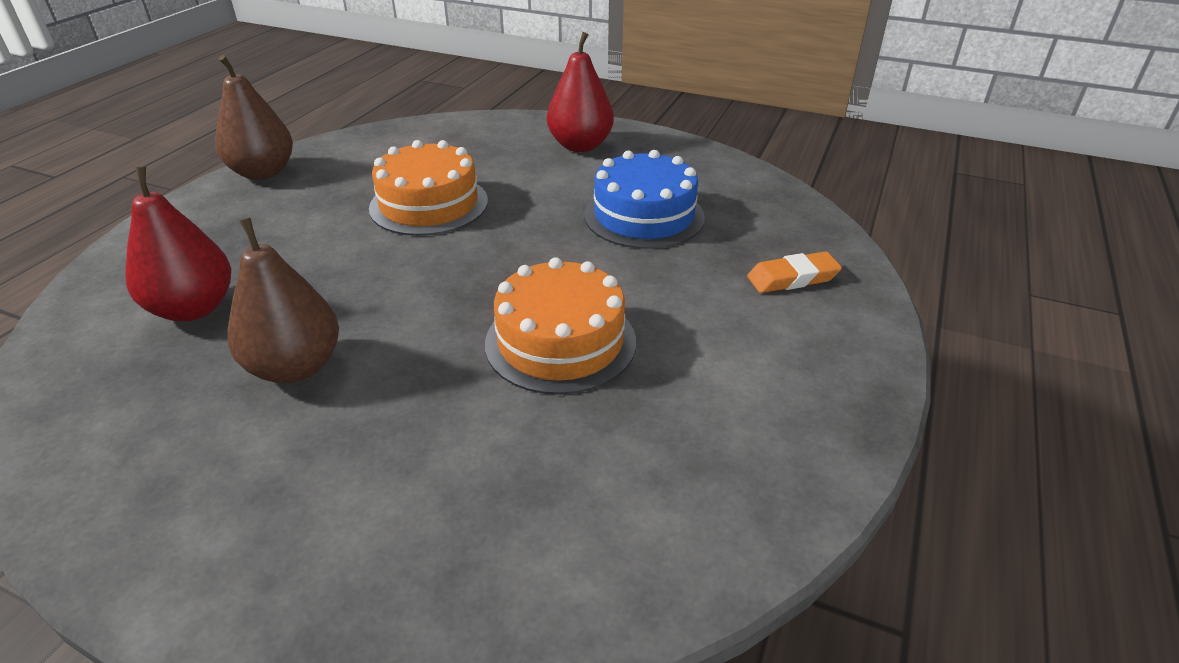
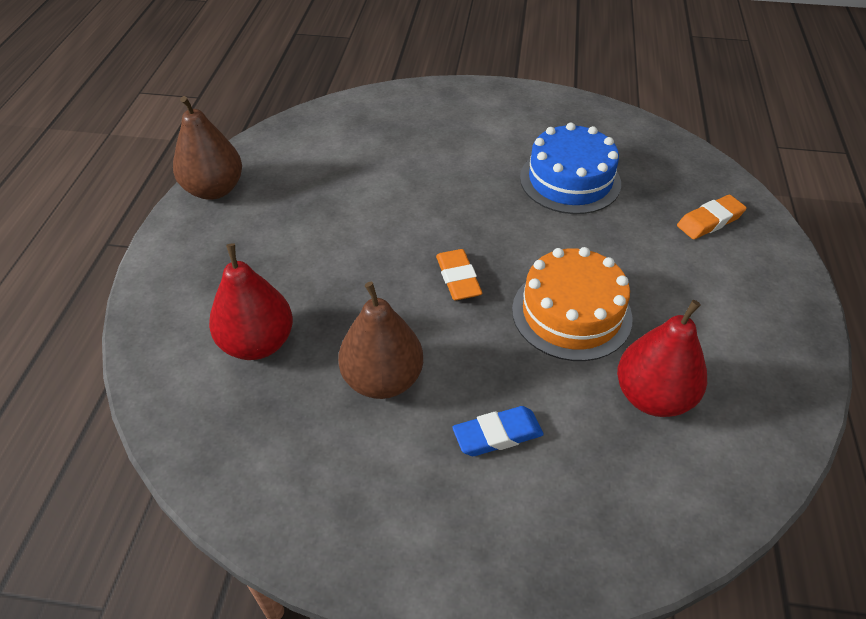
camera: 15 degrees left, 10 degrees up
orange cake [369,140,488,236] -> none
red pear [547,32,614,152] -> red pear moved to [617,300,707,417]
none -> orange eraser [436,249,482,300]
none -> blue eraser [452,406,544,456]

